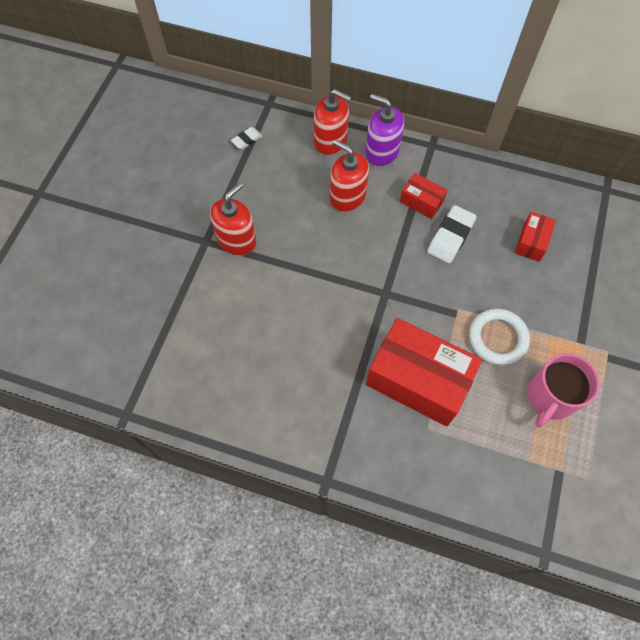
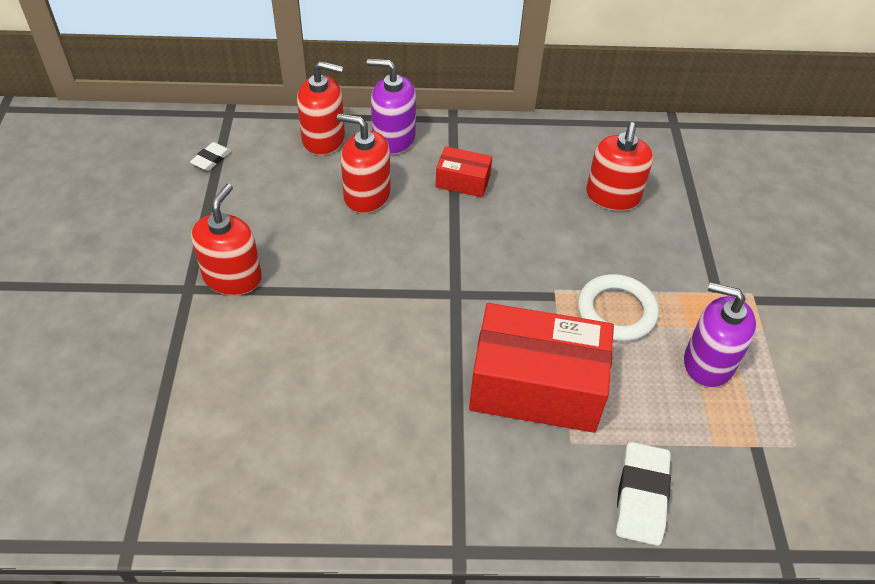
camera: 20 degrees left, 15 degrees down
white eraser [427,205,477,263] -> white eraser moved to [616,442,671,546]
red box [515,212,556,262] -> red soap dispenser [586,122,653,211]
pink mug [527,353,600,428] -> purple soap dispenser [684,282,756,387]

